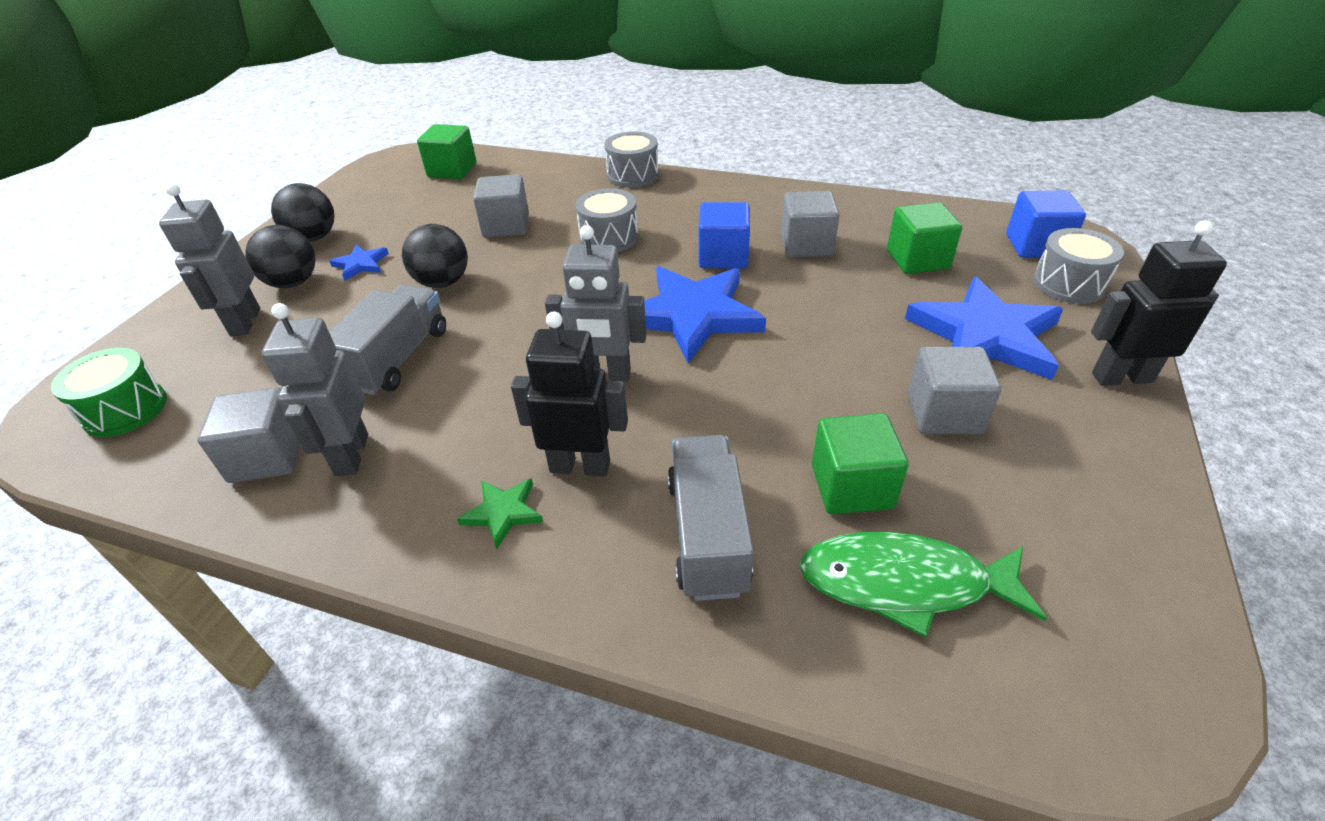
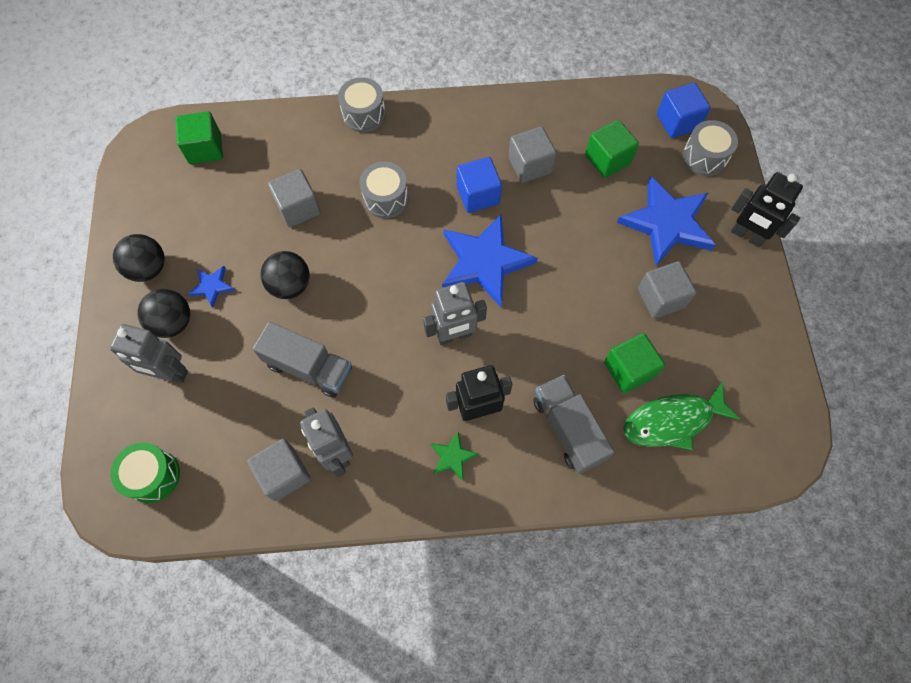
camera: 25 degrees left, 25 degrees up
grey robot [159,183,260,336] -> grey robot turned 45 degrees counterclockwise [110,324,188,383]
grey truck [329,284,446,395] -> grey truck turned 120 degrees clockwise [253,322,352,398]
black robot [1091,220,1227,386] -> black robot turned 120 degrees counterclockwise [731,172,803,247]

